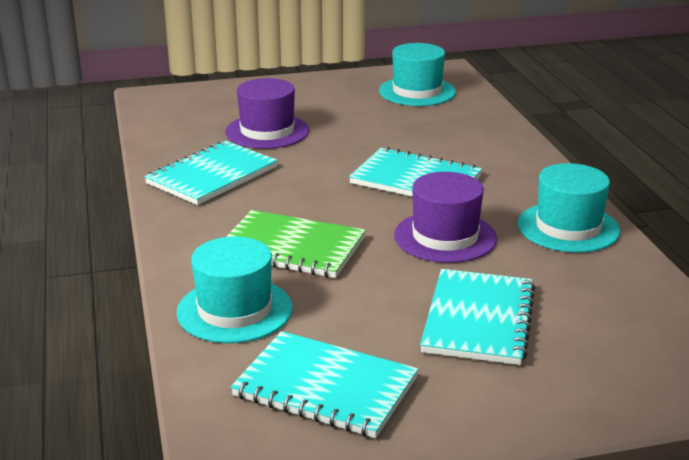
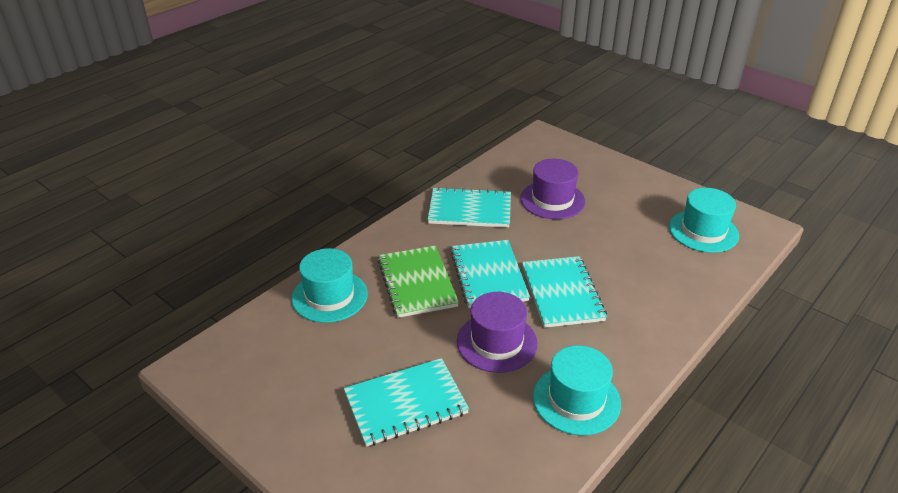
camera: 55 degrees right, 10 degrees up
turquoise notebook [231,331,418,438] -> turquoise notebook moved to [451,240,530,308]

